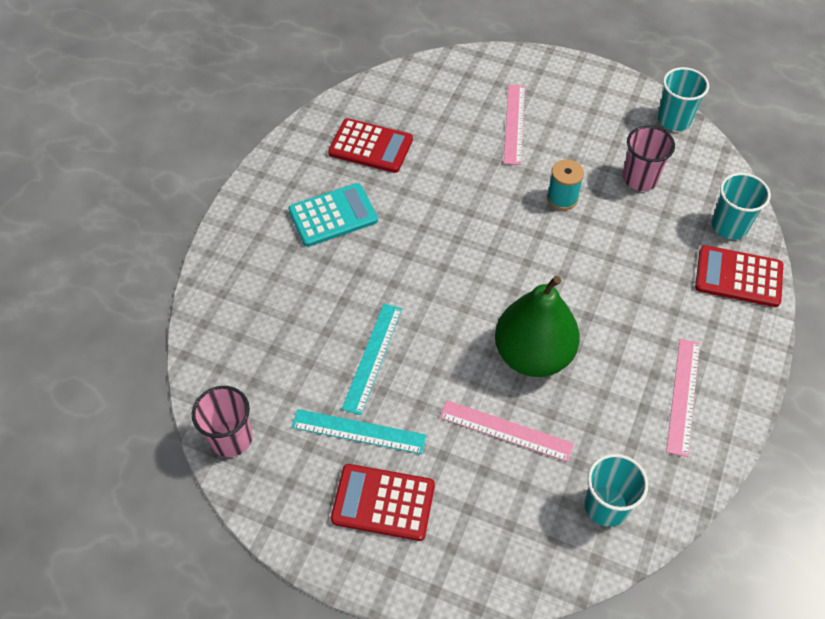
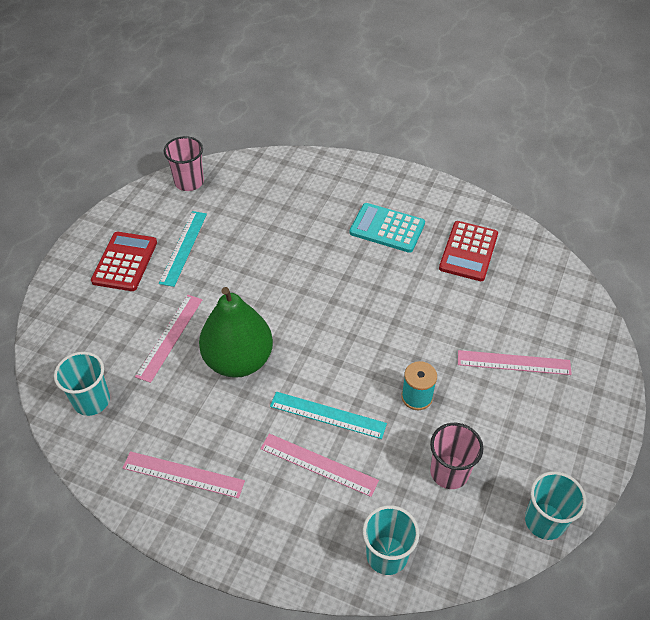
camera: 90 degrees right, 5 degrees down
turquoise calculator [288,183,378,247] -> turquoise calculator turned 135 degrees clockwise [350,203,425,253]
turquoise ruler [342,304,402,415] -> turquoise ruler moved to [270,392,387,439]
red calculator [695,245,783,307] -> none
none -> pink ruler [260,433,379,497]

